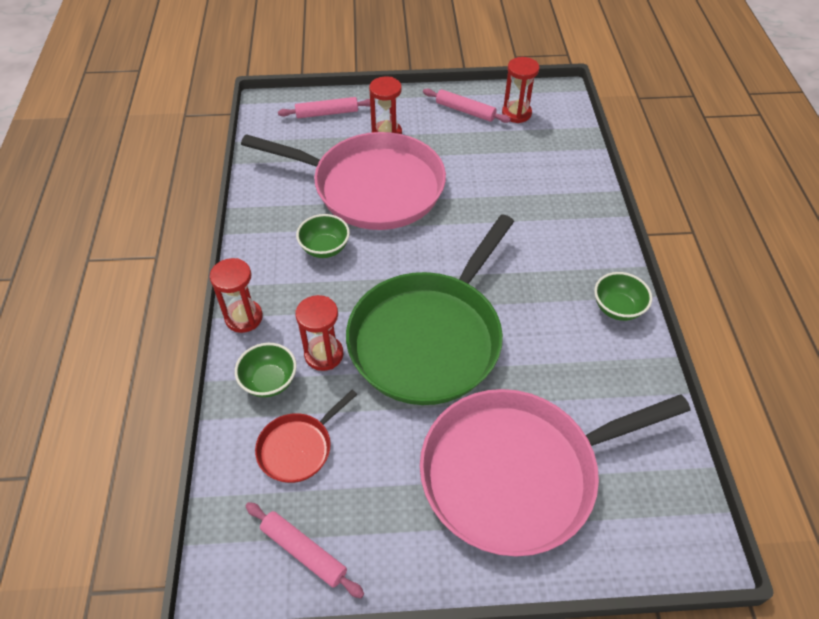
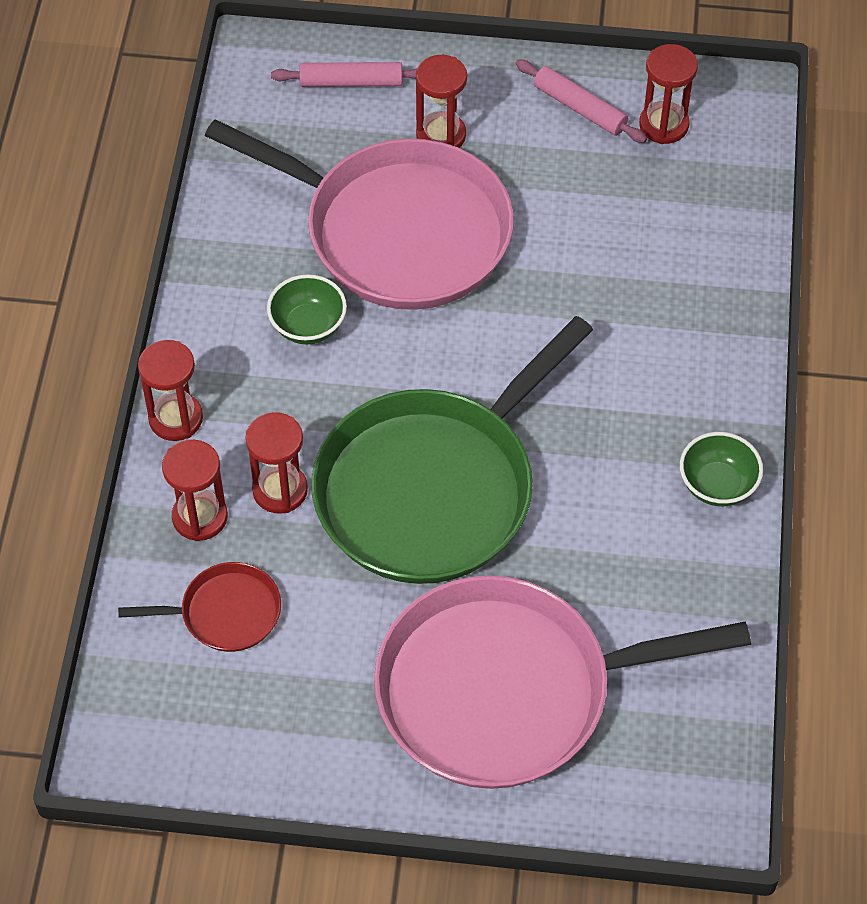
camera: 10 degrees right, 5 degrees up
green bowl [235,343,297,397] -> red hourglass [162,440,228,541]
pink rolling pin [245,502,364,598] -> none
red pan [255,390,357,483] -> red pan turned 150 degrees counterclockwise [118,562,281,652]

